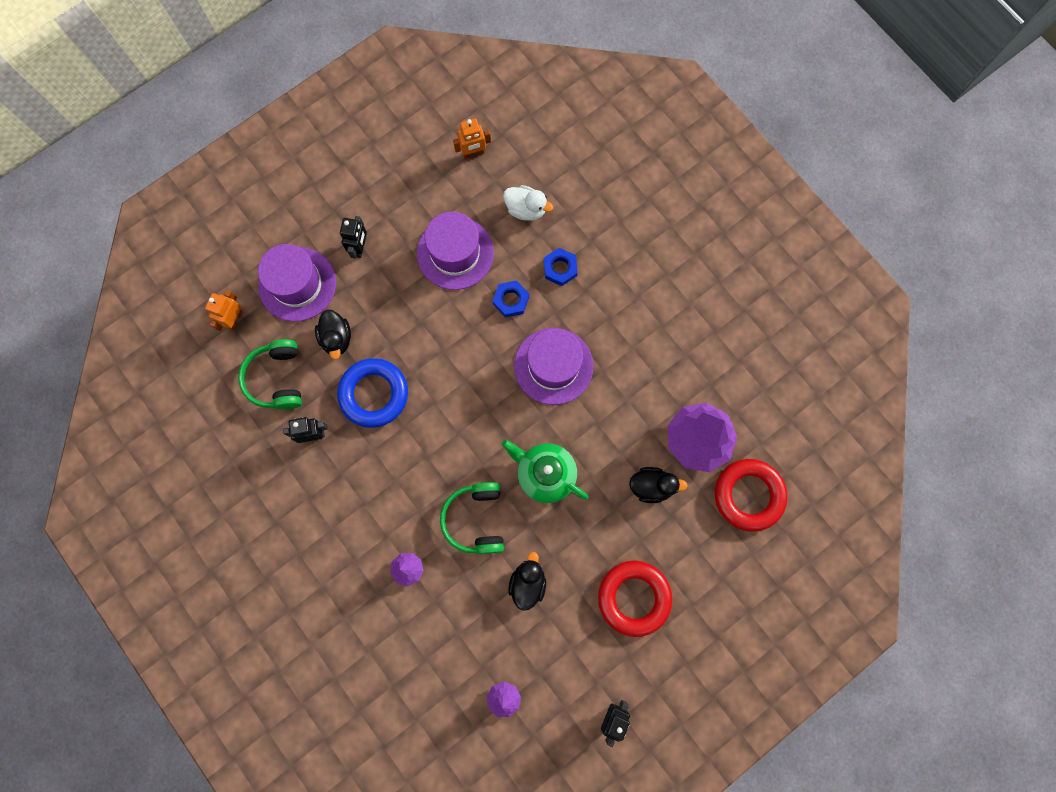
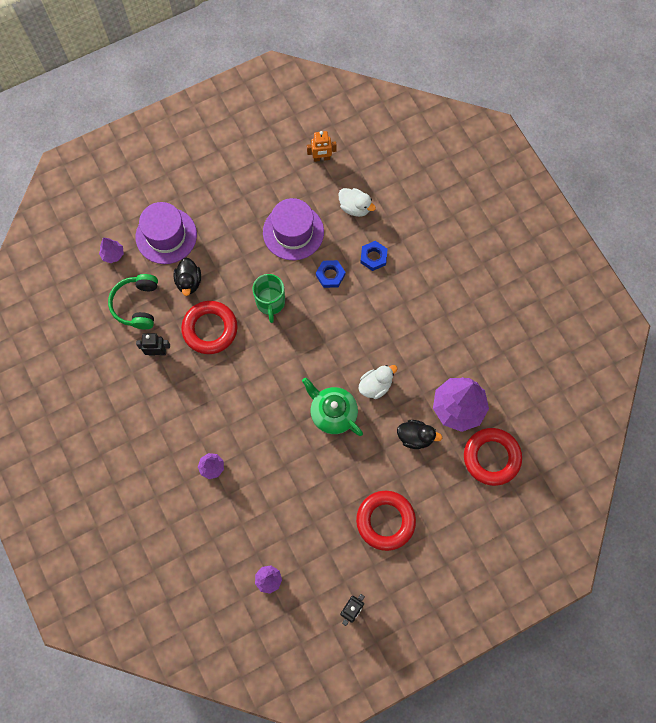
camera: 10 degrees right, 5 degrees down
orange robot [205,290,243,331] -> purple tree [99,237,124,263]
blue ring [337,358,408,428] -> red ring [181,301,238,354]
black robot [340,216,367,259] -> none
green headphones [440,482,504,554] -> none
black duck [508,552,546,611] -> none
purple hat [514,328,593,405] -> none
none -> green mug [253,274,285,323]
none -> white duck [358,365,398,399]

